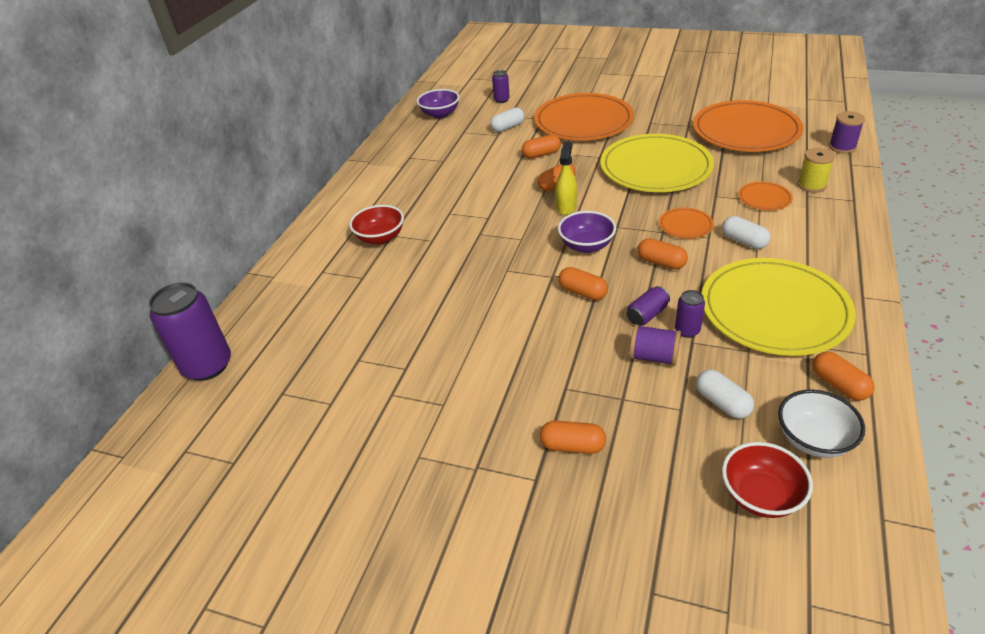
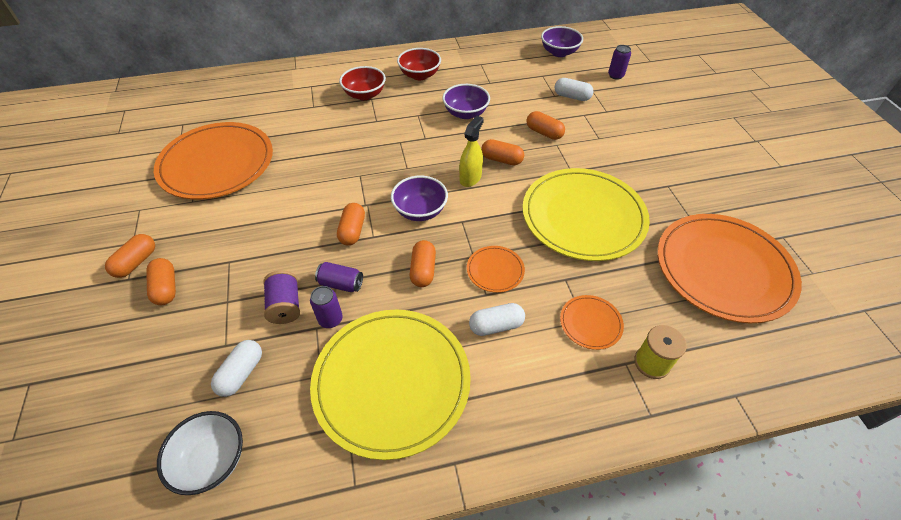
camera: 55 degrees right, 10 degrees up
purple can [149,282,231,381] -> none
orange plate [534,93,634,141] -> orange plate moved to [154,122,273,200]
yellow spray bottle [556,142,577,215] -> yellow spray bottle turned 45 degrees counterclockwise [459,116,484,187]
white capsule [722,216,771,249] -> white capsule turned 60 degrees clockwise [469,303,525,336]
red bowl [722,442,813,518] -> red bowl moved to [397,48,441,80]
orange capsule [812,351,875,401] -> orange capsule moved to [105,234,155,278]
purple spool [829,111,865,153] -> none
none -> purple bowl [442,84,490,119]

